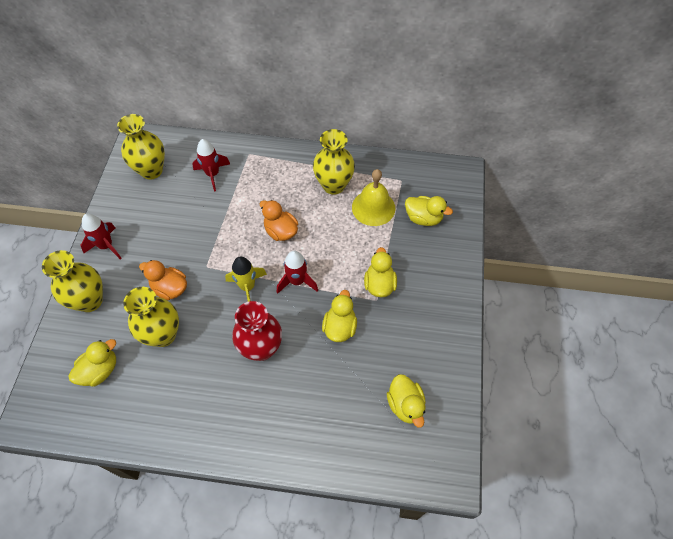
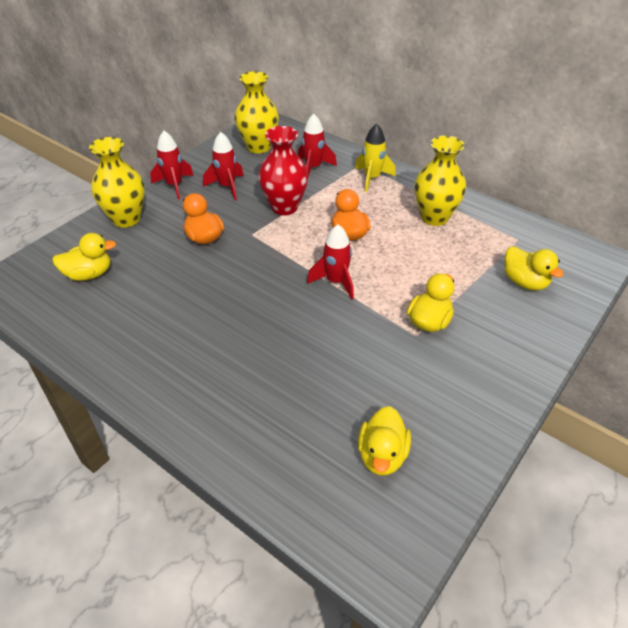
camera: 30 degrees right, 15 degrees down
yellow vase [123,287,179,347] -> none
yellow rocket [225,257,267,302] -> yellow rocket moved to [355,124,396,192]
red vase [232,301,282,361] -> red vase moved to [258,126,308,215]
yellow duck [322,290,357,342] -> none
yellow bell [352,169,395,226] -> none
none -> red rocket [203,132,244,200]

